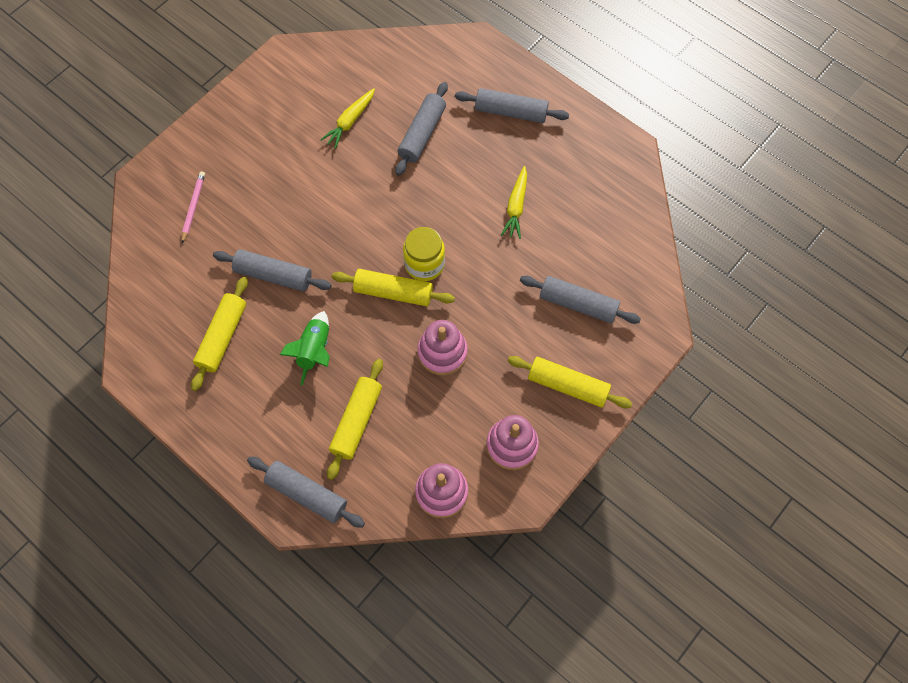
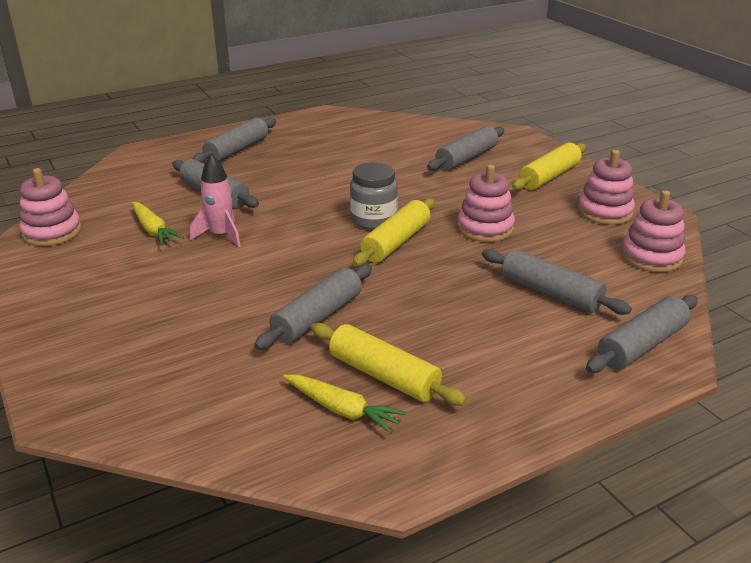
camera: 70 degrees left, 35 degrees down
pink pencil [182,171,205,243] -> none
green rocket [280,311,330,385] -> none
yellow rolling pin [327,359,383,480] -> grey rolling pin [482,249,632,315]
yellow jar [403,227,445,281] -> grey jar [350,162,398,229]
yellow carrot [501,166,527,239] -> yellow carrot moved to [283,375,407,434]
none -> pink stacking toy [19,168,82,246]
none -> pink rocket [190,154,240,247]

